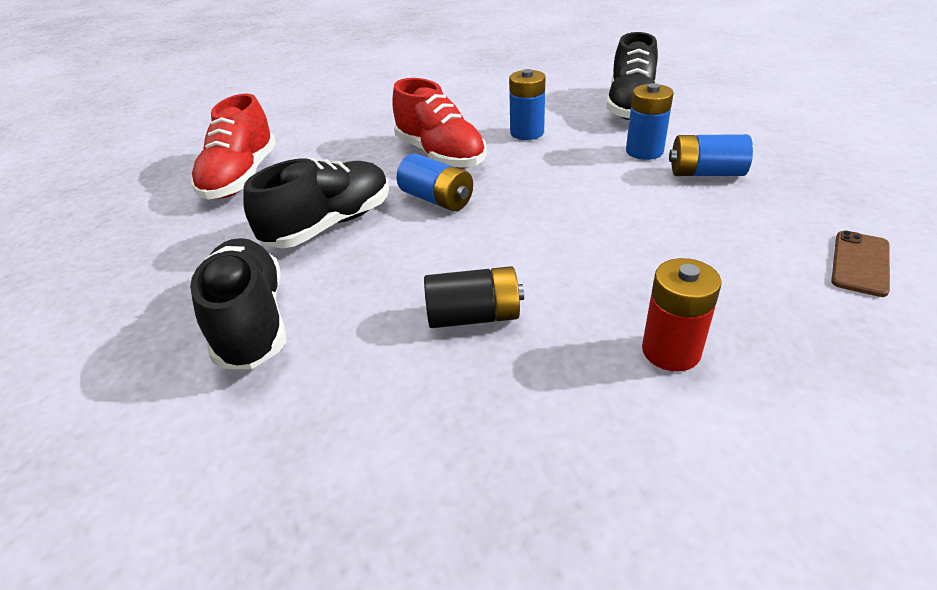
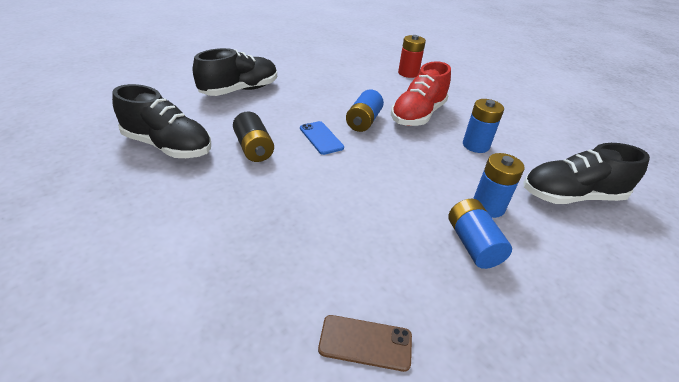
camera: 65 degrees right, 0 degrees up
red shoe [191,93,276,200] -> none
black shoe [243,158,389,248] -> black shoe moved to [112,84,211,158]
red battery [642,258,722,371] -> red battery moved to [398,35,426,78]
none -> blue phone [300,121,344,155]

